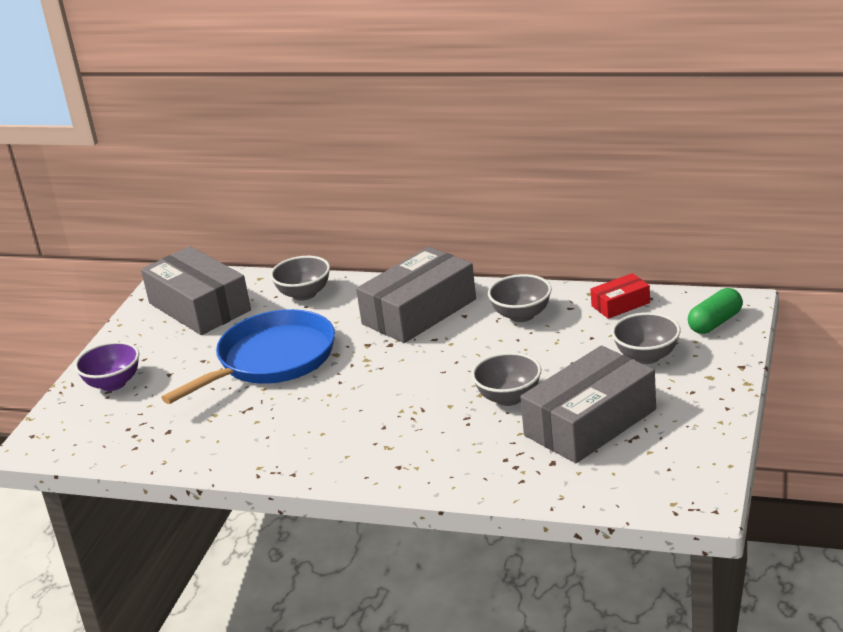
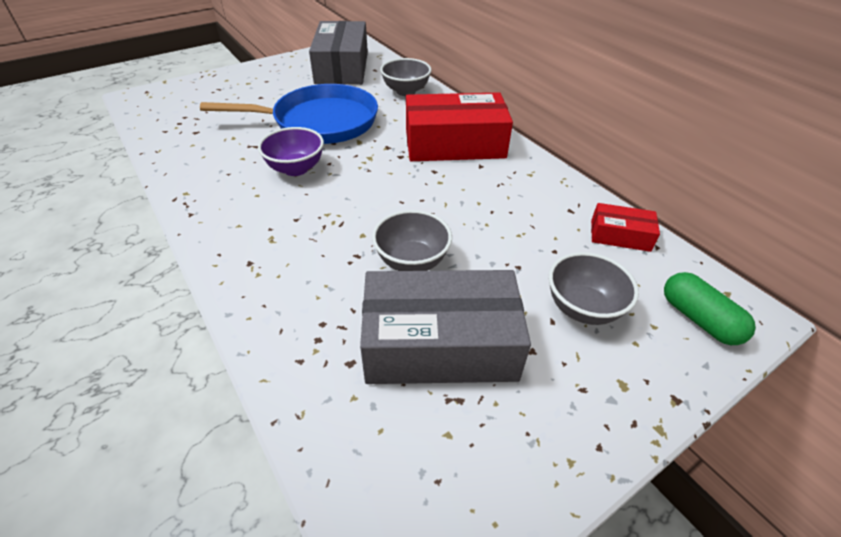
camera: 35 degrees right, 15 degrees up
purple bowl [74,341,139,391] -> purple bowl moved to [258,127,324,176]
grey box [356,247,476,343] -> red box [406,92,513,161]
grey bowl [488,274,552,322] -> none
green capsule [688,288,743,334] -> green capsule turned 60 degrees clockwise [664,272,756,345]

